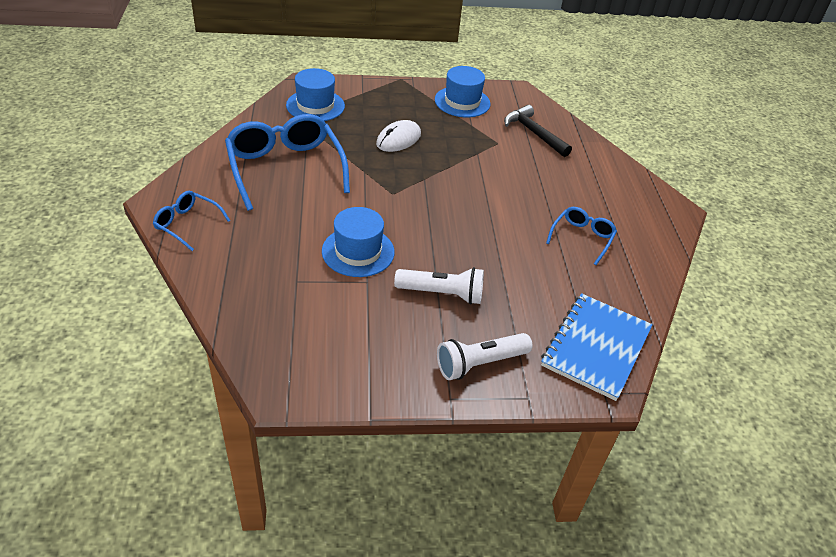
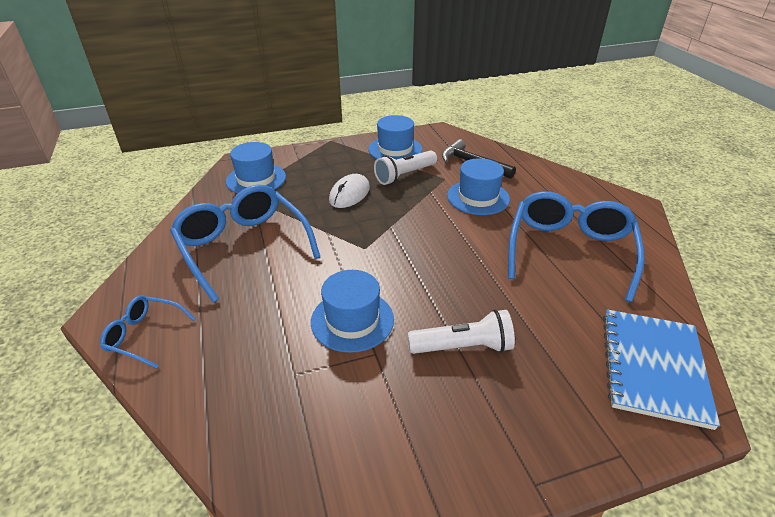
camera: 10 degrees left, 5 degrees down
white flashlight [437,333,532,380] -> white flashlight moved to [374,150,437,185]
blue glasses [546,207,617,265] -> blue glasses [508,191,645,302], size x1.98
none -> blue hat [447,158,510,215]

